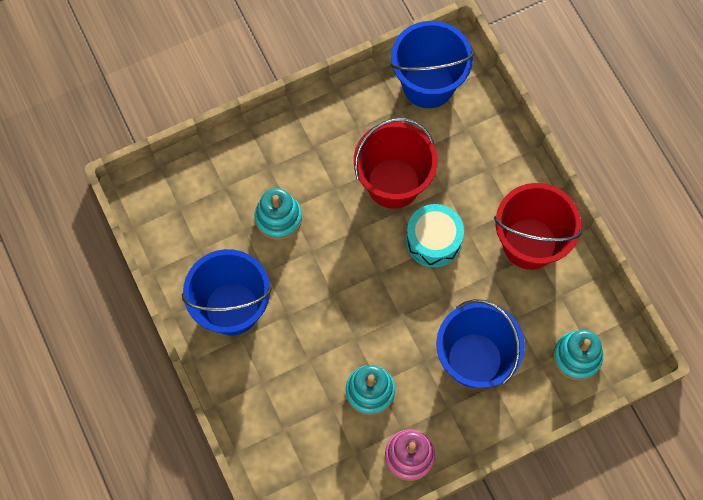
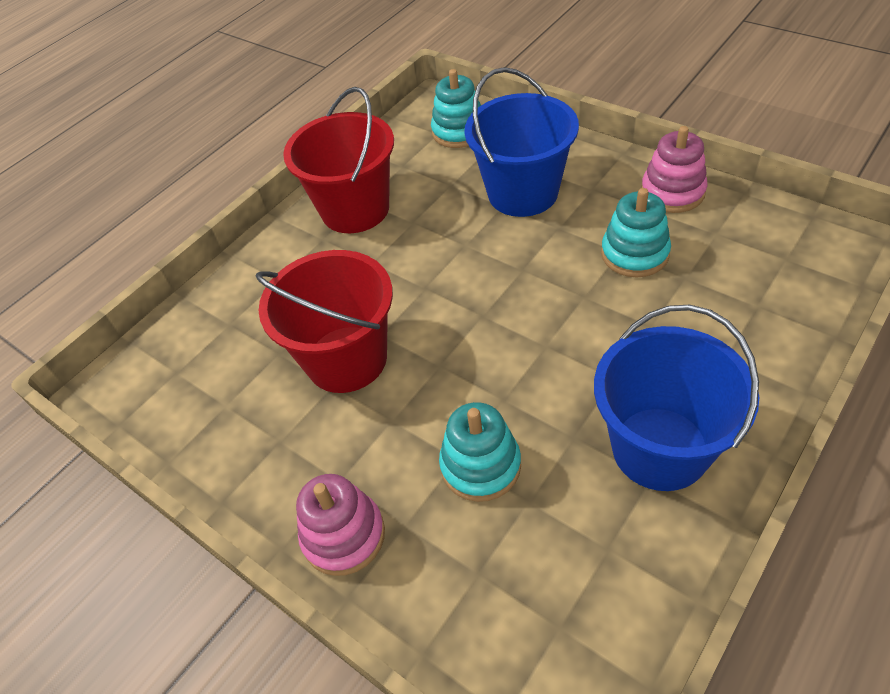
camera: 110 degrees left, 20 degrees down
blue bucket [390,21,474,108] -> none
turquoise drum [406,204,464,267] -> none
none -> pink stacking toy [296,474,385,576]

